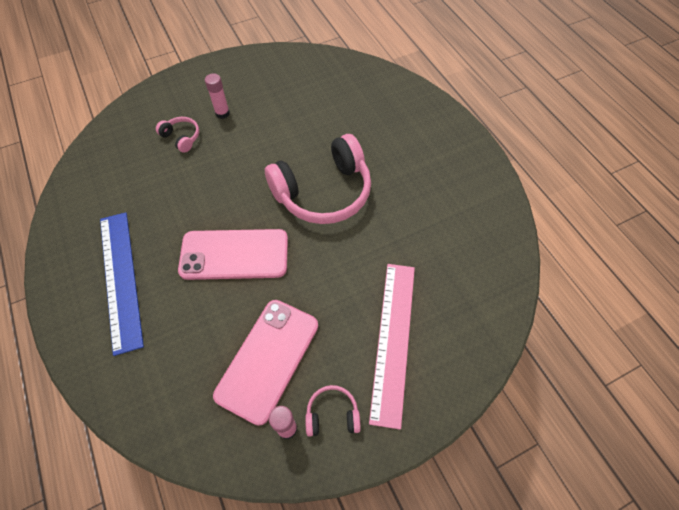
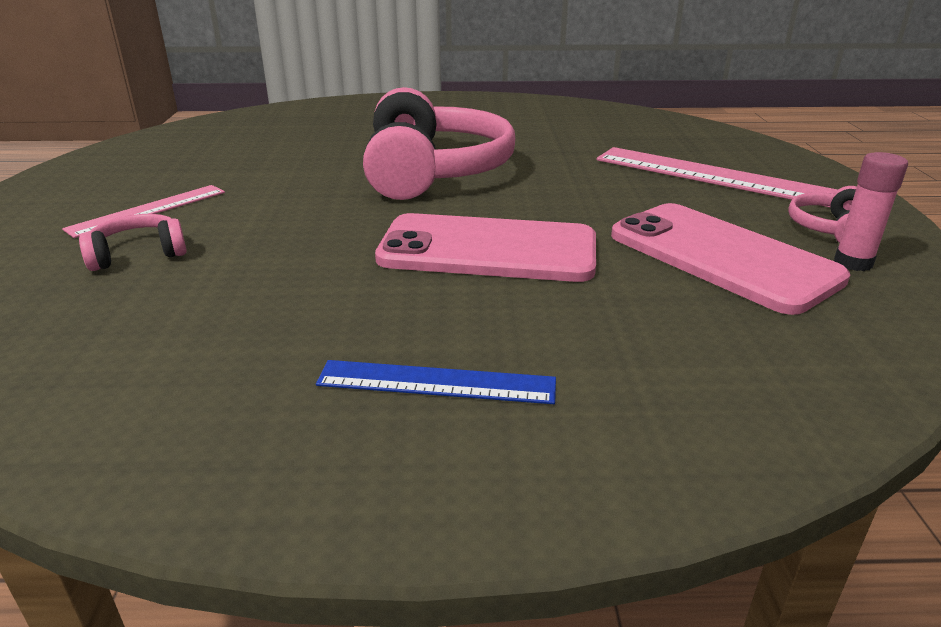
camera: 65 degrees left, 30 degrees down
blue ruler [100,212,144,356] -> blue ruler [316,360,556,404], size x0.57
pink phone [178,229,288,280] -> pink phone turned 75 degrees clockwise [375,213,596,282]
pink glue stick [205,73,230,119] -> pink ruler [62,185,225,238]

